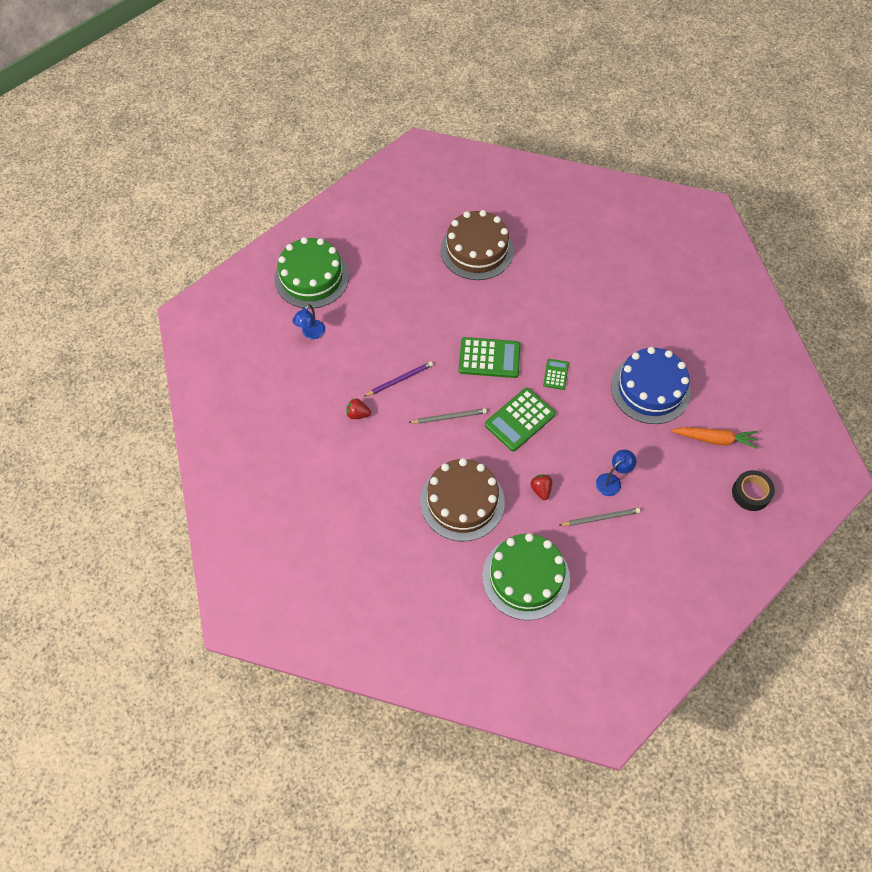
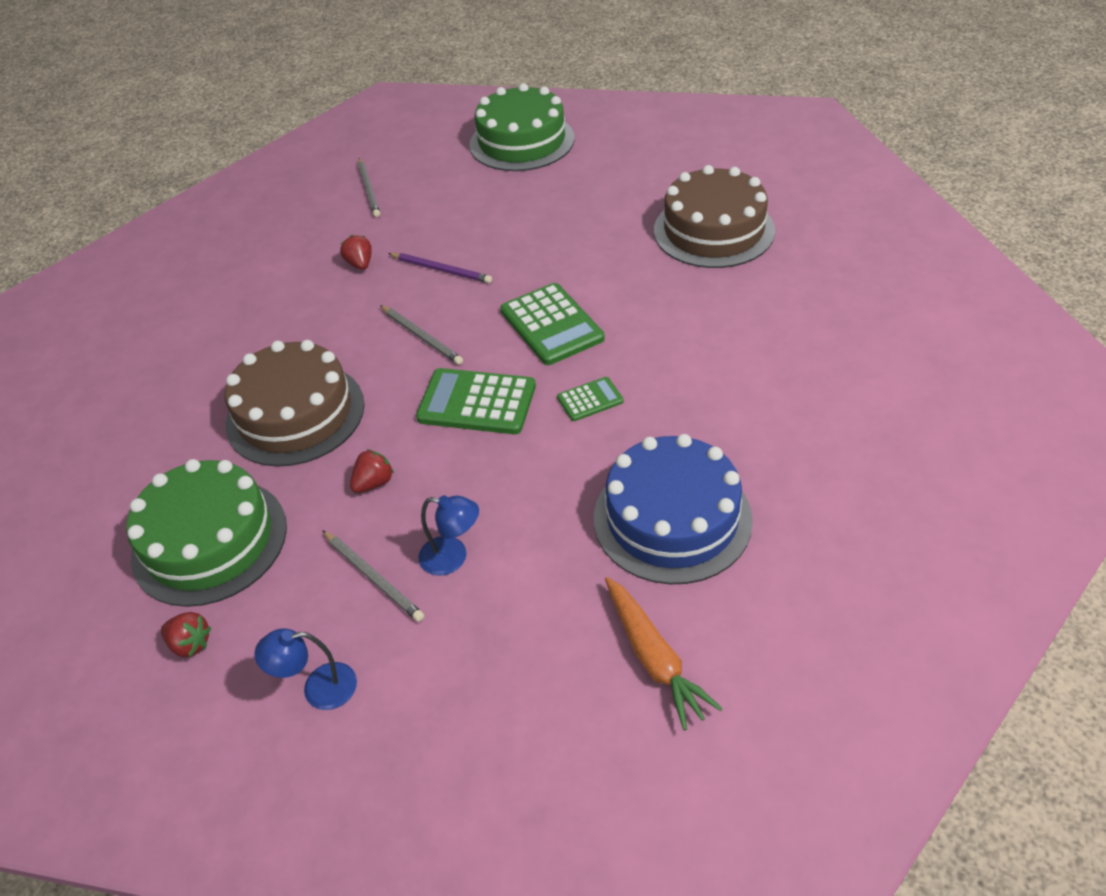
camera: 60 degrees right, 15 degrees down
blue lamp [293,304,325,339] -> blue lamp moved to [254,628,357,710]
black tape [732,470,775,511] -> none
none -> red strawberry [161,612,211,657]
none -> grey pencil [358,158,380,217]

